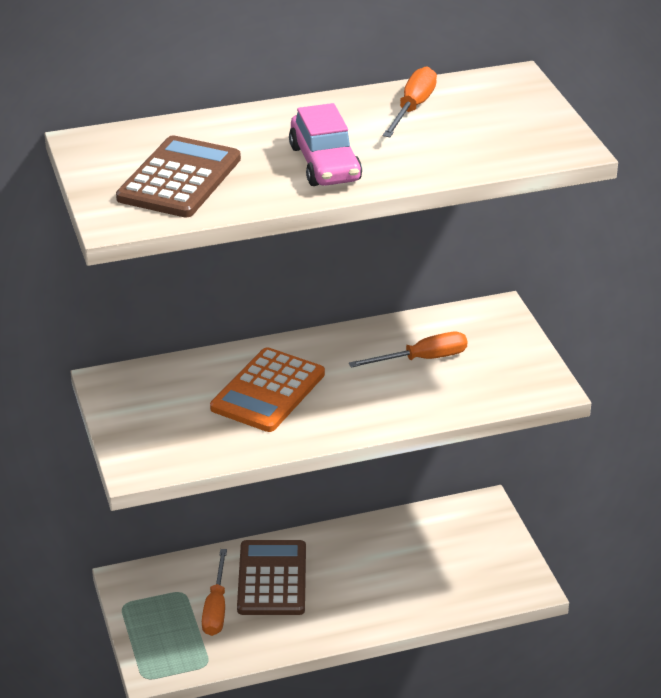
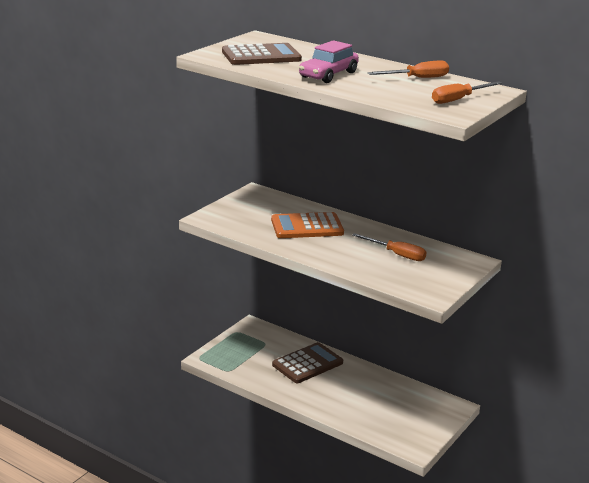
camera: 50 degrees right, 10 degrees down
orange screwdriver [202,549,227,636] -> orange screwdriver moved to [432,81,502,104]

